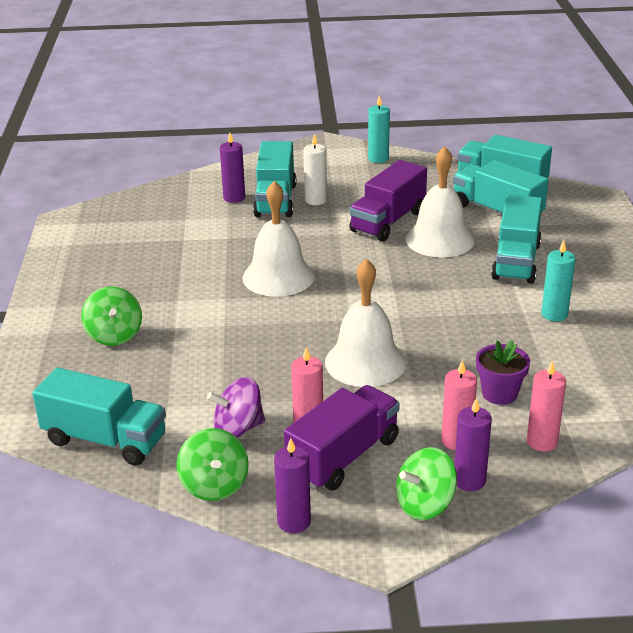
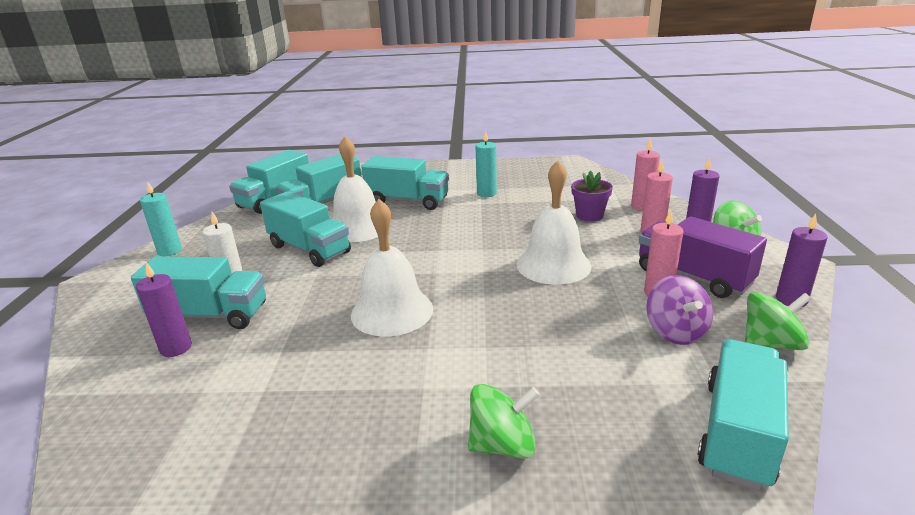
camera: 85 degrees left, 5 degrees down
purple truck [349,160,427,241] -> turquoise truck [260,191,351,267]

